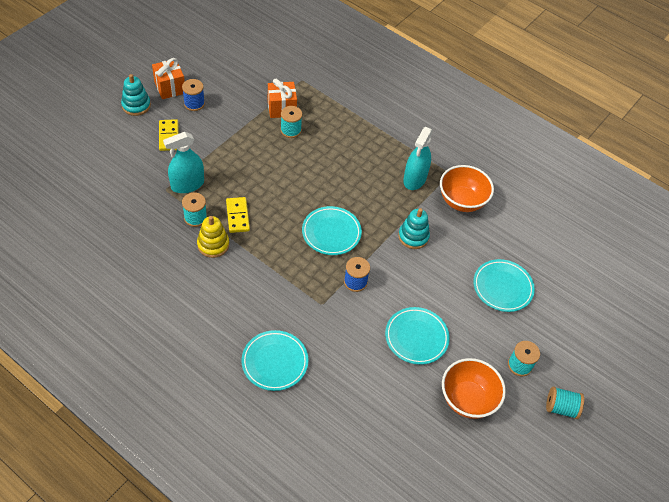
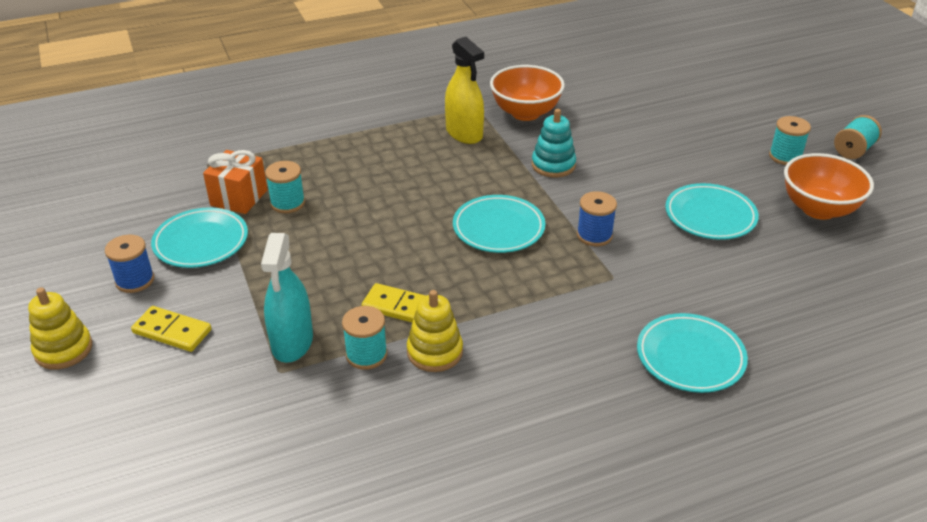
camera: 55 degrees left, 15 degrees down
turquoise stacking toy [121,74,151,116] -> yellow stacking toy [28,287,92,369]
orange gift [152,58,185,99] -> none
turquoise spray bottle [403,127,433,190] -> yellow spray bottle [445,37,484,144]
turquoise plate [473,259,535,312] -> turquoise plate moved to [151,207,248,268]

